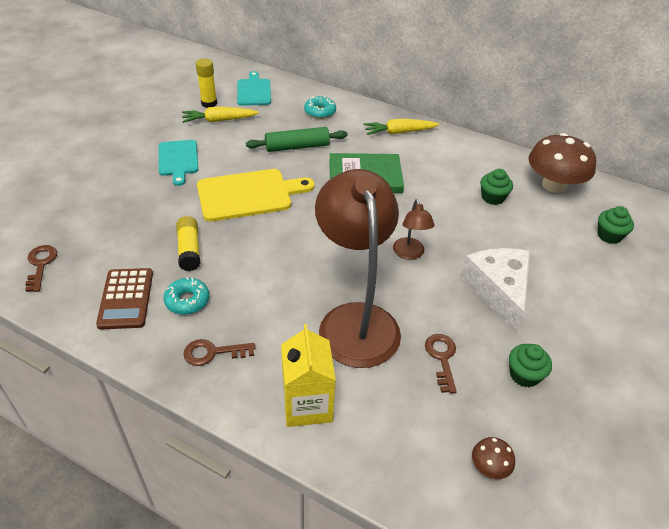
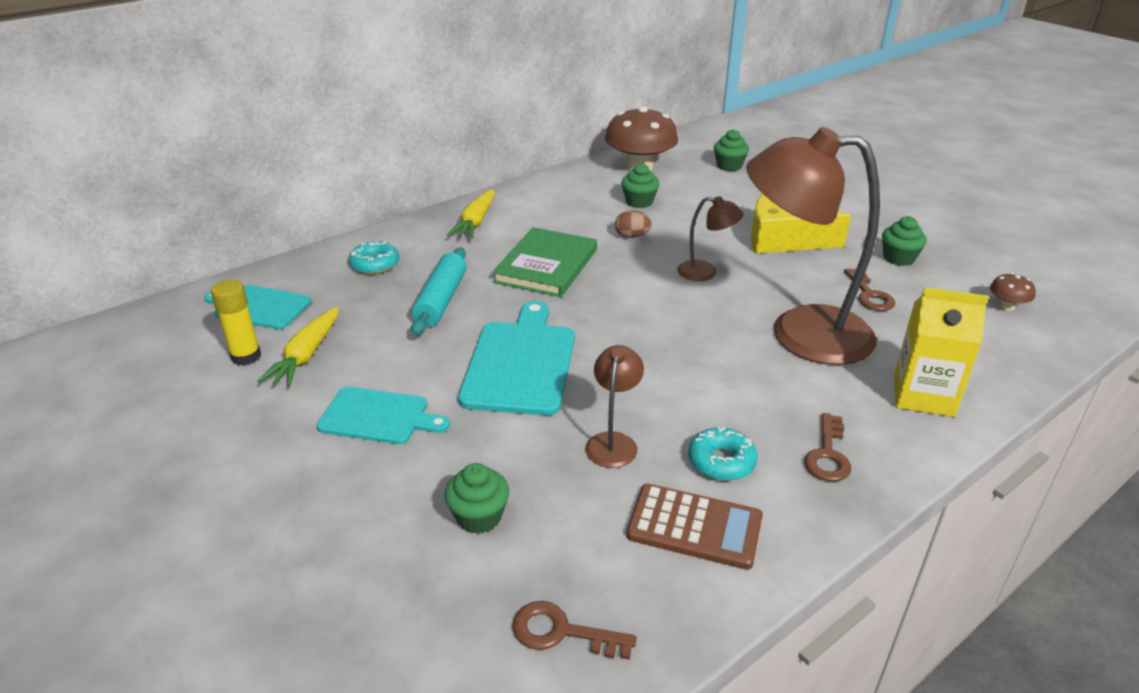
camera: 65 degrees left, 10 degrees down
yellow glue stick [176,216,200,271] -> brown lamp [585,345,644,468]
yellow cutting board [197,169,314,222] -> turquoise cutting board [458,301,575,416]
green rolling pin [246,127,347,152] -> turquoise rolling pin [411,247,467,336]
brown key [425,334,457,393] -> brown key turned 120 degrees counterclockwise [844,269,895,311]
white cheese [461,248,530,333] -> yellow cheese [751,193,851,253]
none -> green cupcake [445,463,509,534]
none -> brown egg [615,210,652,238]

